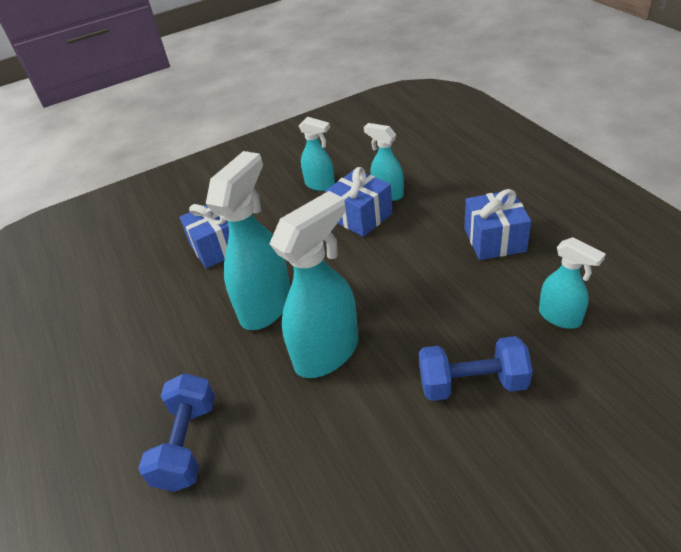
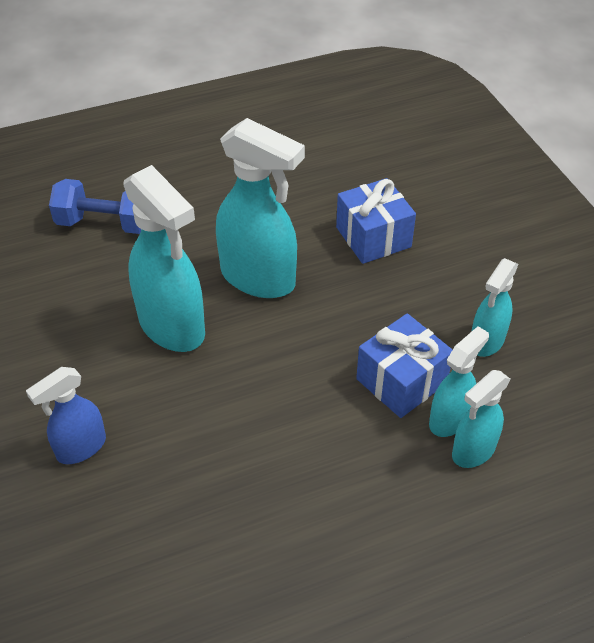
camera: 90 degrees right, 5 degrees up
blue dumbbell [419,336,533,401] -> blue spray bottle [26,367,106,464]
blue gift [464,189,531,260] -> none
turquoise spray bottle [539,237,606,329] -> turquoise spray bottle moved to [452,370,510,468]

